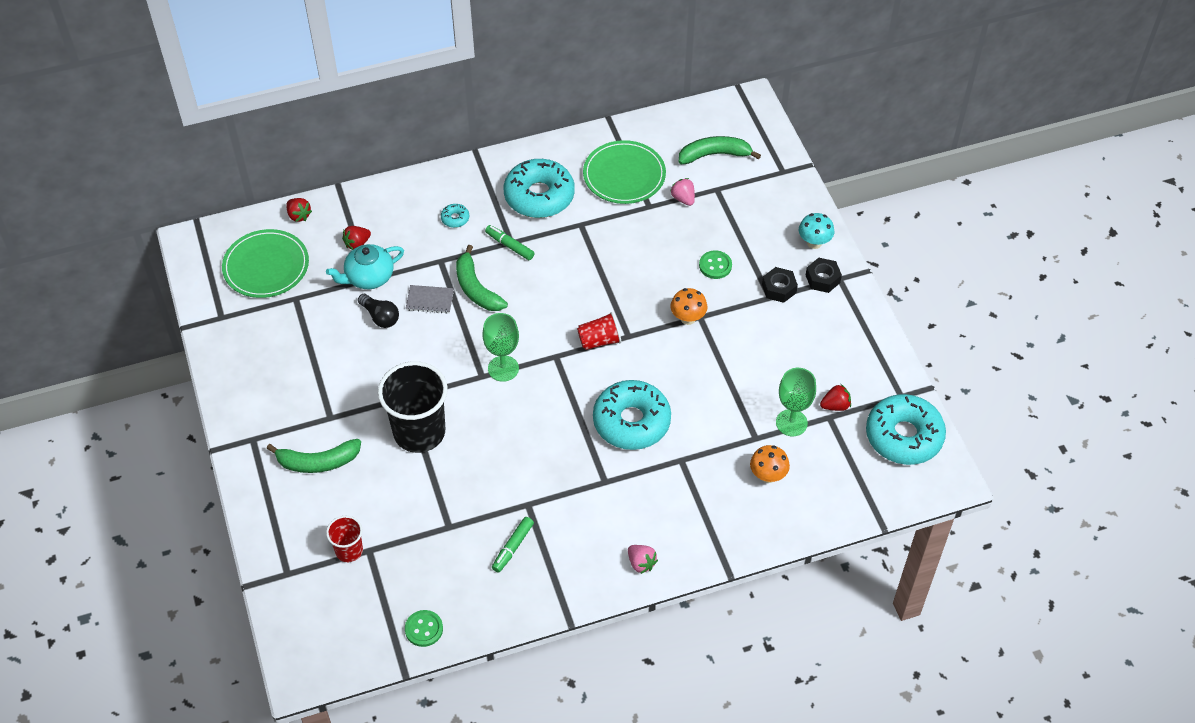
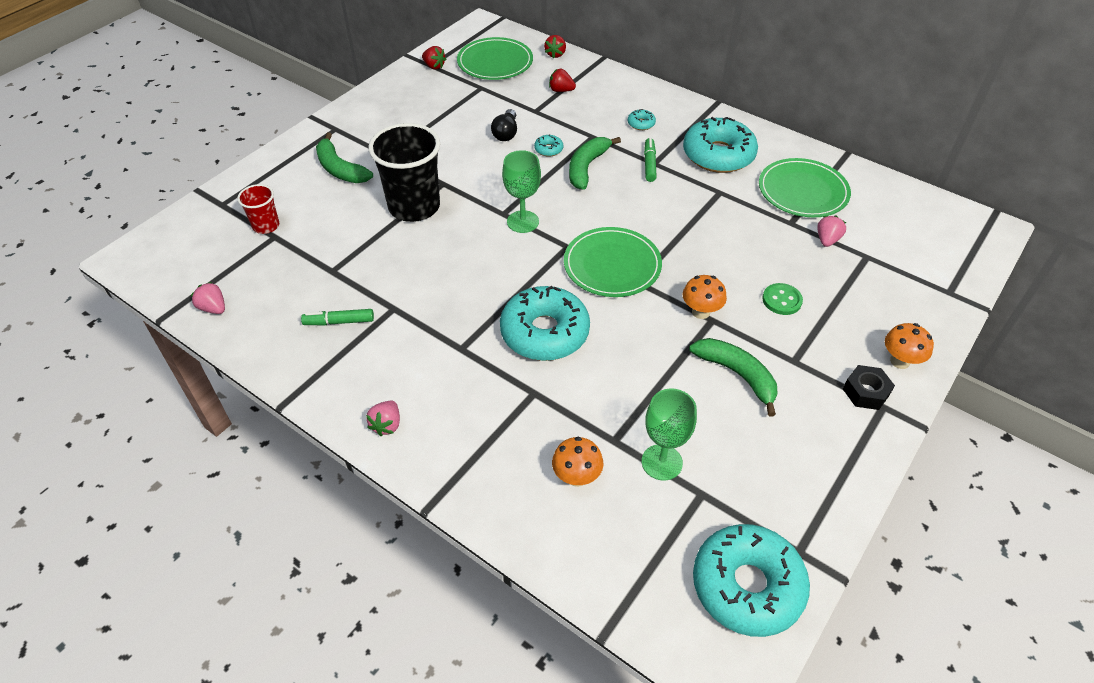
camera: 55 degrees right, 5 degrees down
turquoise teapot [326,244,404,289] -> none
green button [405,610,443,647] -> pink strawberry [191,282,225,314]
grey notebook [406,285,454,314] -> turquoise donut [534,135,563,157]
red cup [577,312,621,350] -> green plate [564,227,662,297]
green banana [678,136,761,164] -> green banana moved to [689,338,778,416]
black nut [762,267,798,303] -> none
turquoise mushroom [799,213,834,249] -> orange mushroom [885,323,934,369]
red strawberry [820,384,851,411] -> red strawberry moved to [422,46,446,69]

